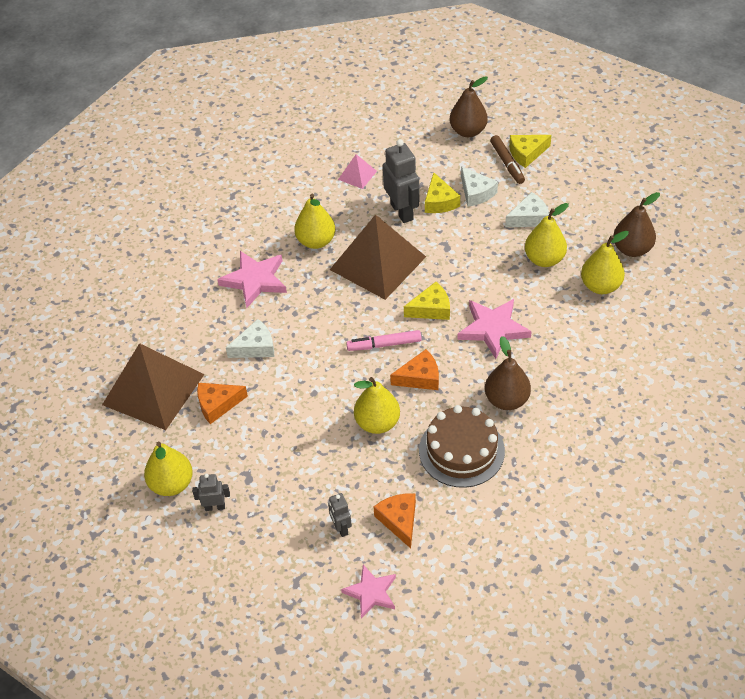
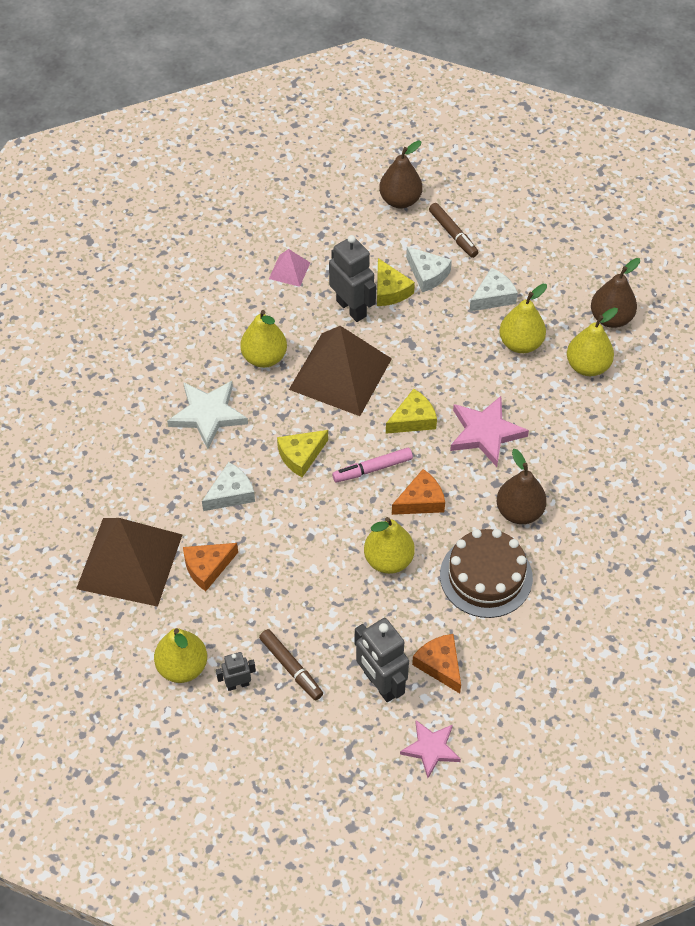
camera: 15 degrees left, 5 degrees up
pink star [217,251,287,308] -> white star [167,381,248,449]
grey robot [328,493,352,537] -> grey robot [355,618,409,702], size x1.88
yellow cheese [509,135,551,168] -> yellow cheese moved to [277,430,328,477]
none -> brown marker [259,629,323,700]

